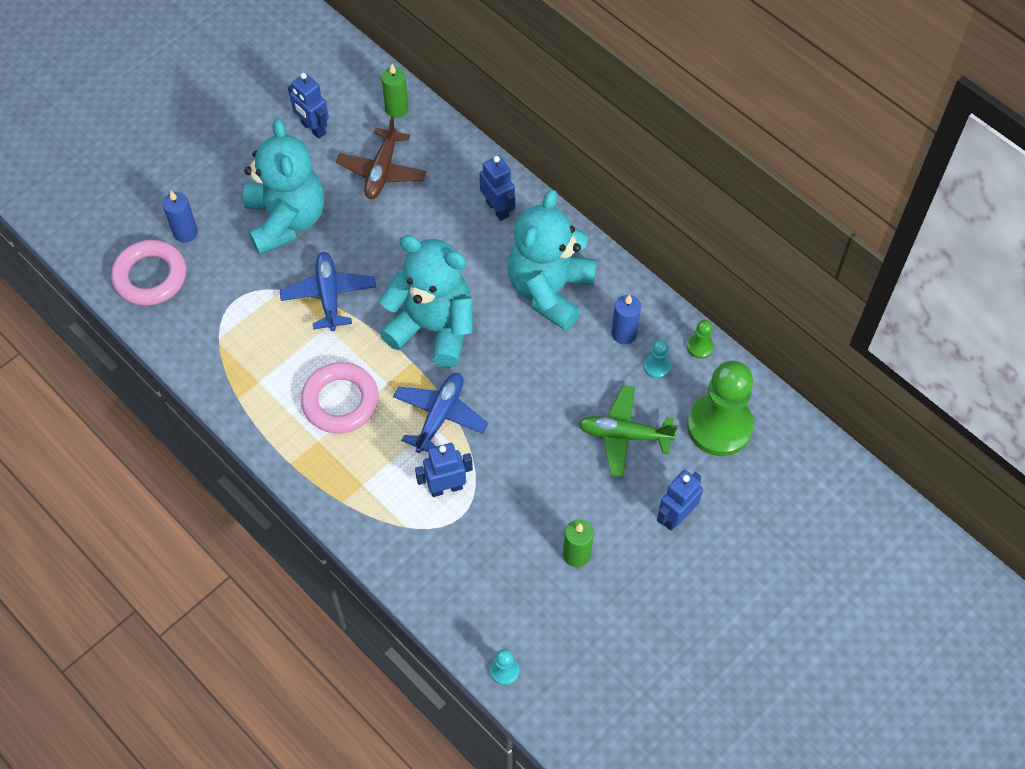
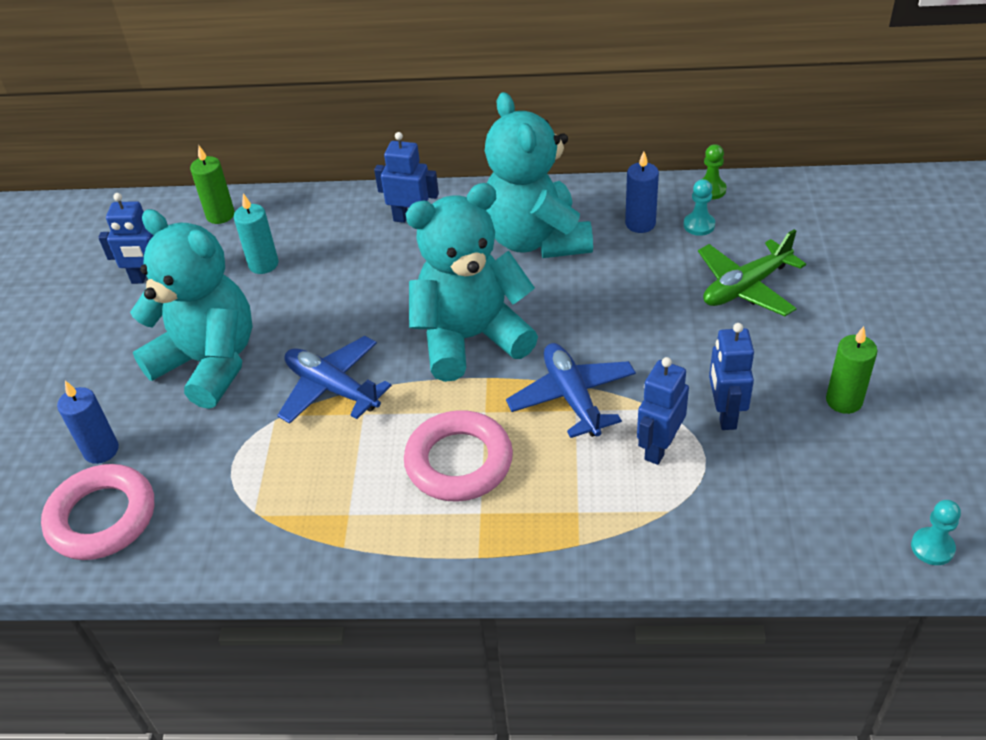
camera: 40 degrees left, 15 degrees down
brown plane [336,116,427,199] -> turquoise candle [234,193,279,274]
blue robot [657,470,703,531] -> blue robot moved to [709,323,754,430]
green pawn [687,361,754,456] -> none

